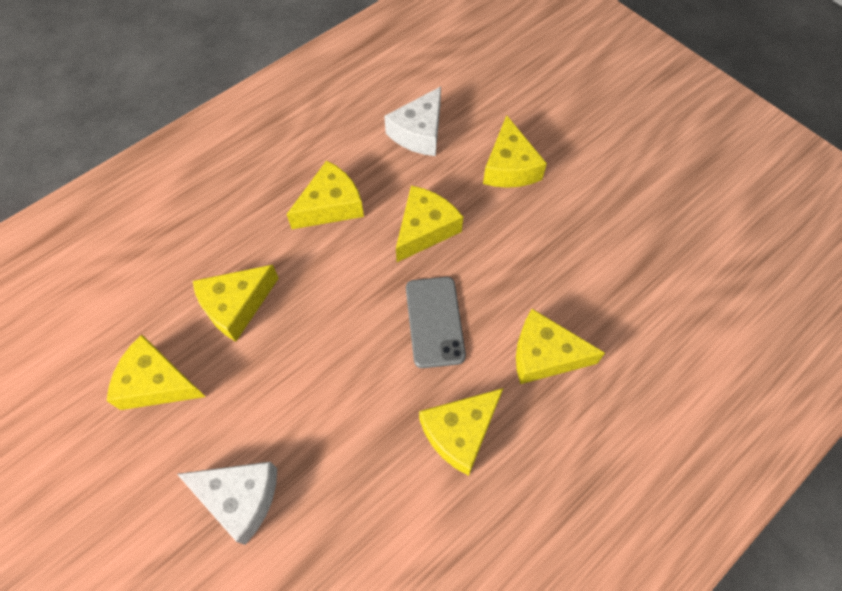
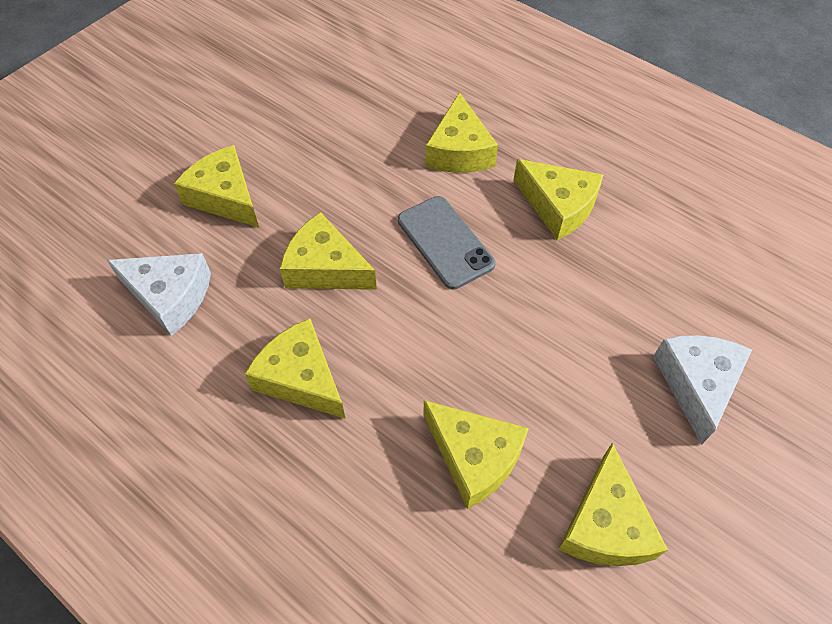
camera: 100 degrees left, 5 degrees down
grey phone [406,277,466,368] -> grey phone turned 75 degrees clockwise [398,196,496,289]
yellow cheese [483,115,547,188] -> yellow cheese turned 120 degrees counterclockwise [174,145,259,228]

